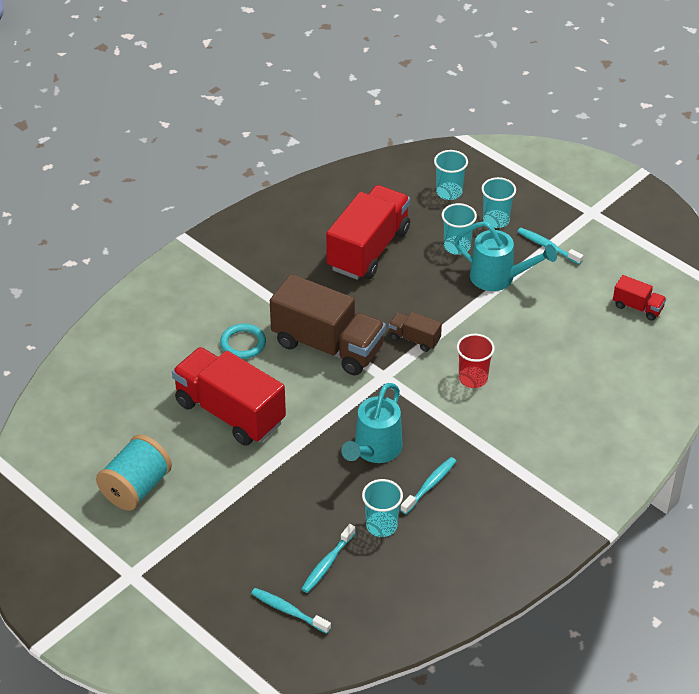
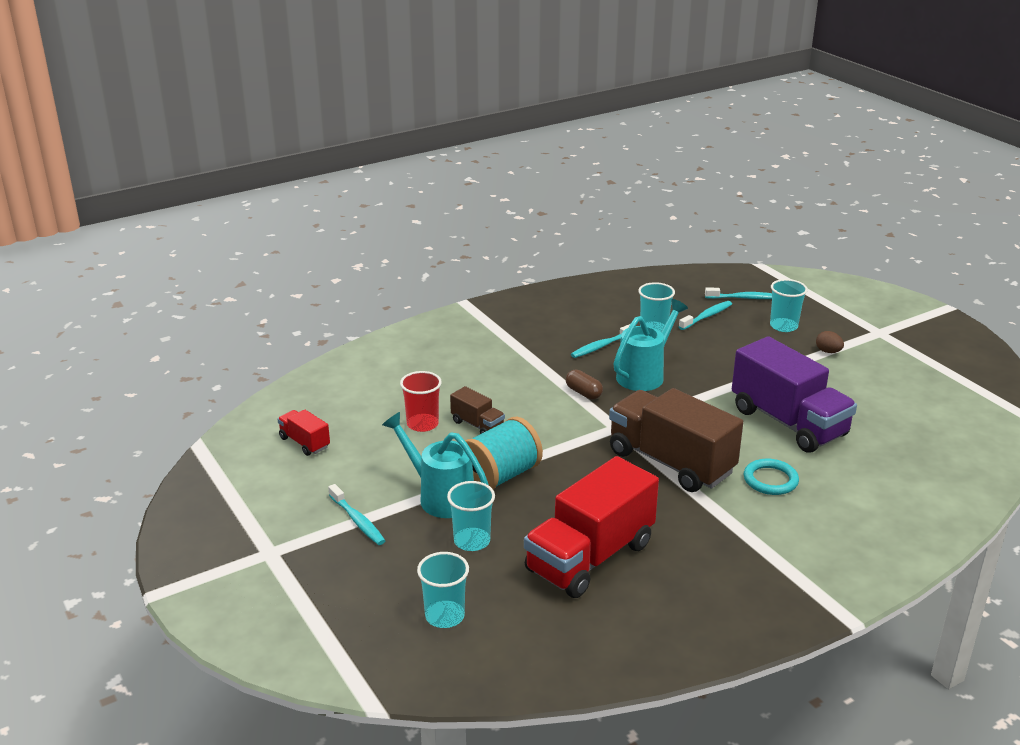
camera: 165 degrees left, 15 degrees down
turquoise spool [96,435,172,511] -> turquoise spool moved to [465,417,543,489]
red truck [172,347,286,446] -> purple truck [732,336,857,453]
turquoise toothbrush [251,588,331,634] -> turquoise toothbrush turned 45 degrees counterclockwise [705,288,772,299]
brown truck [389,312,442,352] -> brown truck moved to [450,386,505,434]
red cup [457,334,495,388] -> red cup moved to [400,371,442,432]
turquoise cup [481,177,516,228] -> turquoise cup moved to [770,279,808,332]
none -> brown capsule [566,370,603,399]
none -> brown egg [816,331,844,353]

